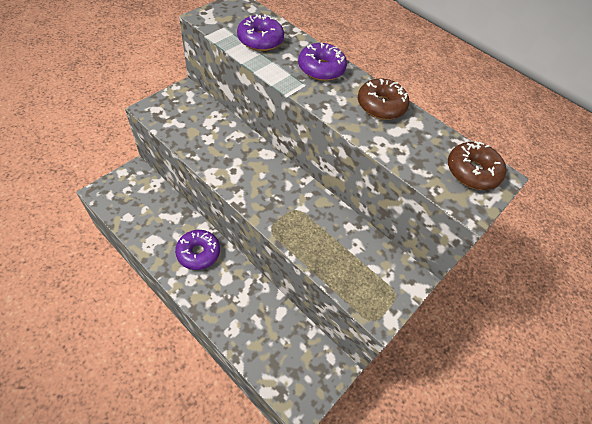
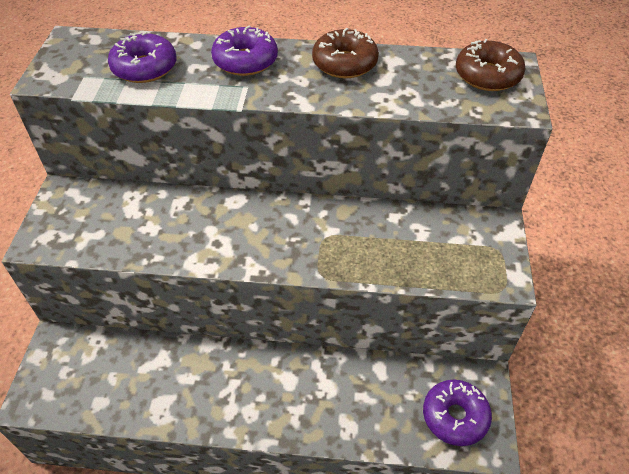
camera: 30 degrees left, 5 degrees down
purple donut [175,230,220,270] -> purple donut moved to [423,380,492,446]

